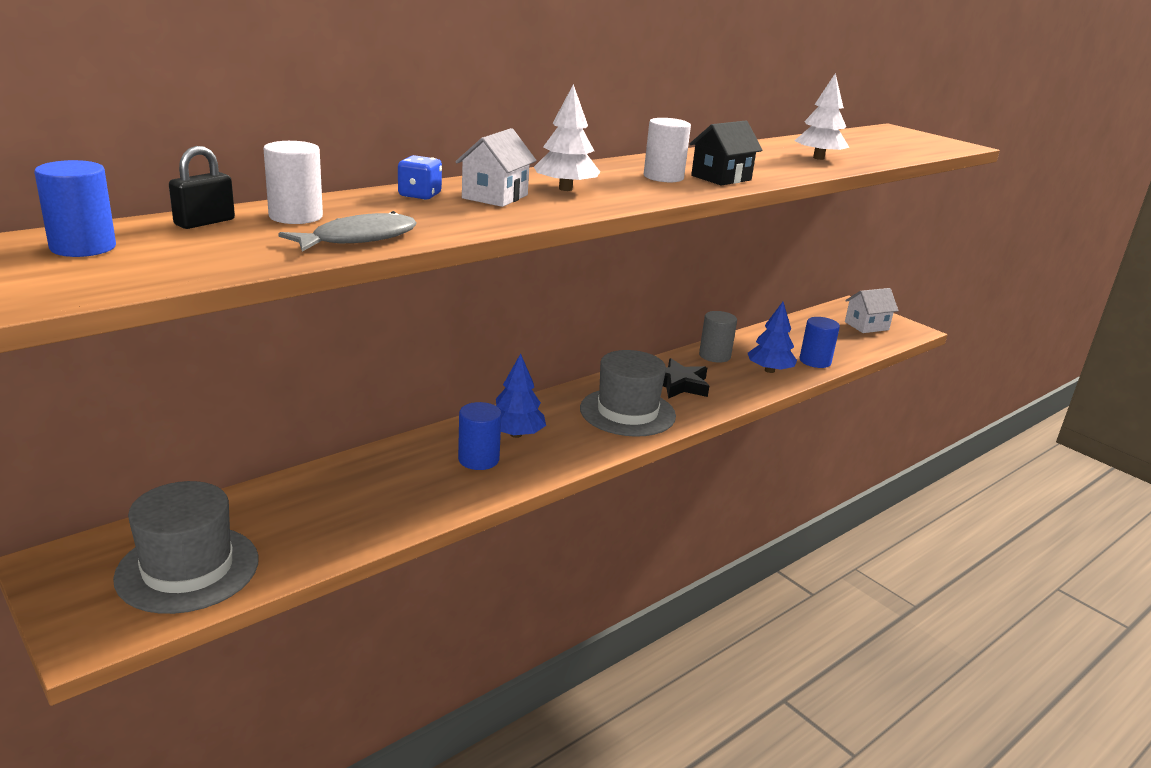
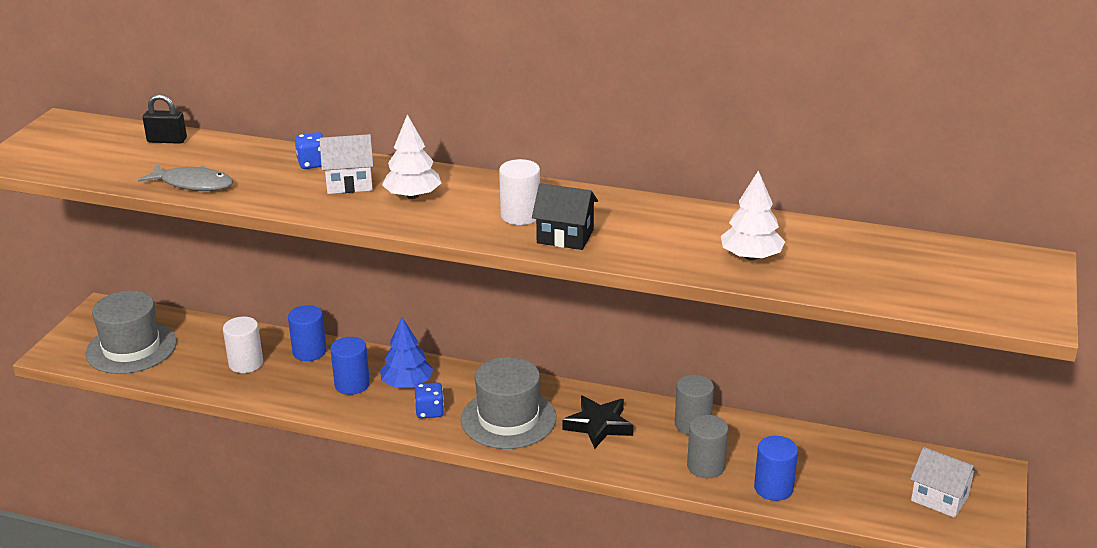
camera: 60 degrees right, 5 degrees up
blue cylinder [34,160,116,257] -> blue cylinder moved to [288,305,327,361]
white cylinder [264,141,323,224] -> white cylinder moved to [223,317,263,373]
blue tree [748,302,797,373] -> grey cylinder [687,415,728,478]
none -> blue dice [415,382,444,419]

